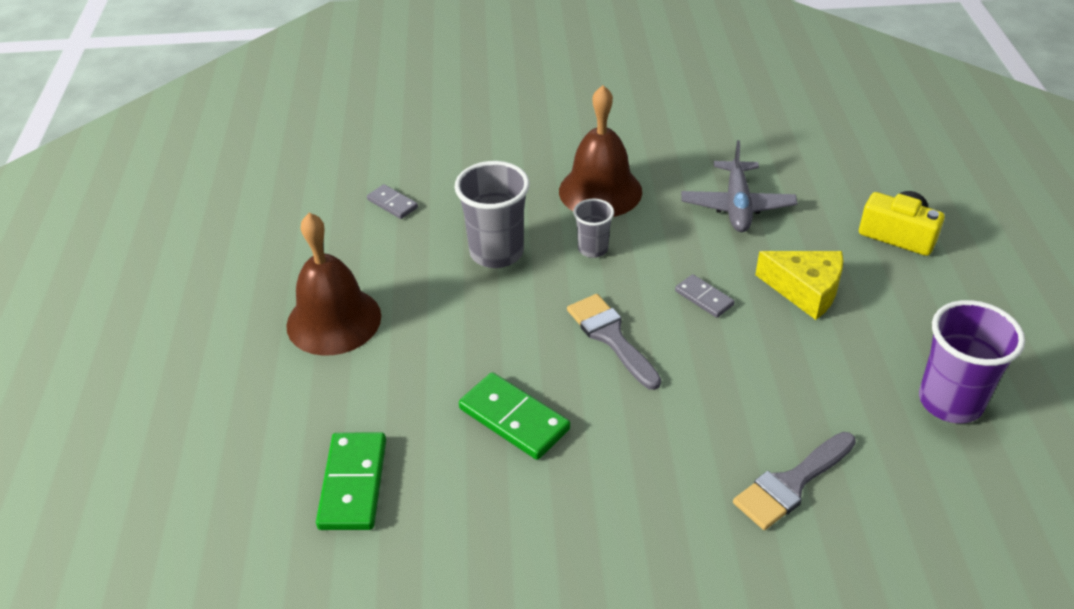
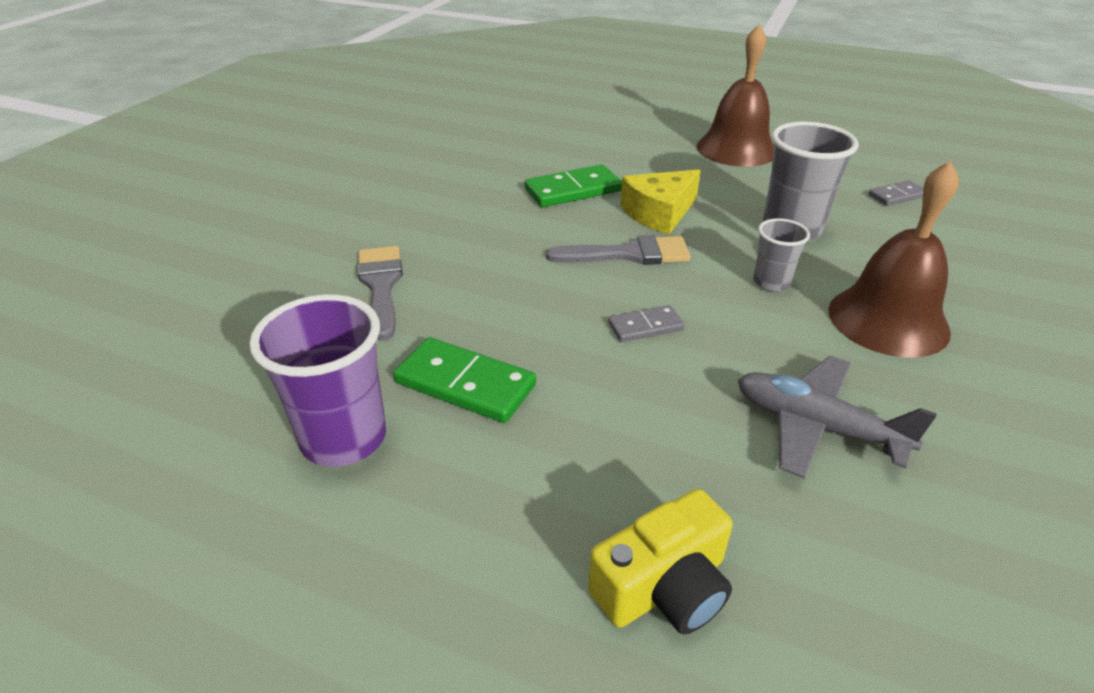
camera: 115 degrees right, 5 degrees down
green domino [316,432,386,530] -> green domino moved to [393,337,536,423]
yellow cheese [755,251,843,320] -> yellow cheese moved to [620,169,701,234]

